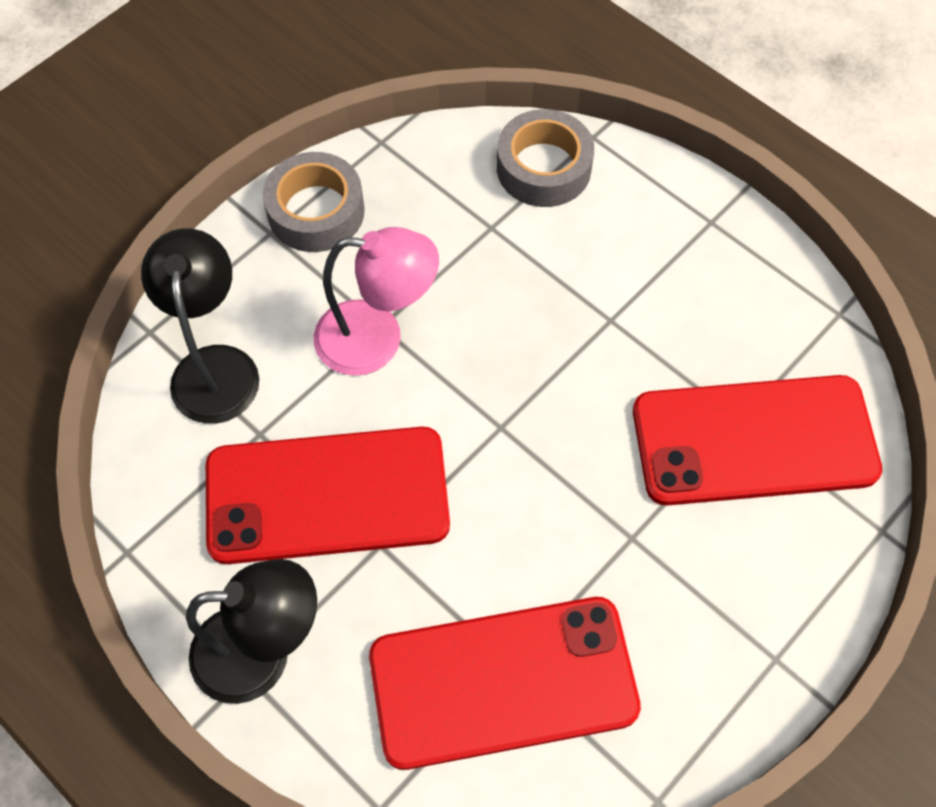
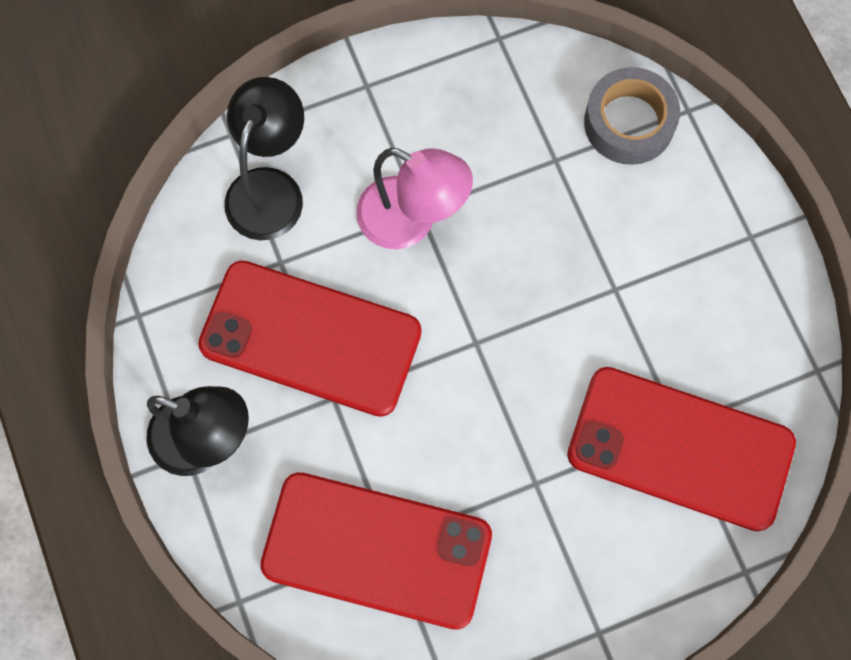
camera: 25 degrees right, 10 degrees up
grey tape [263,152,365,252] -> none

